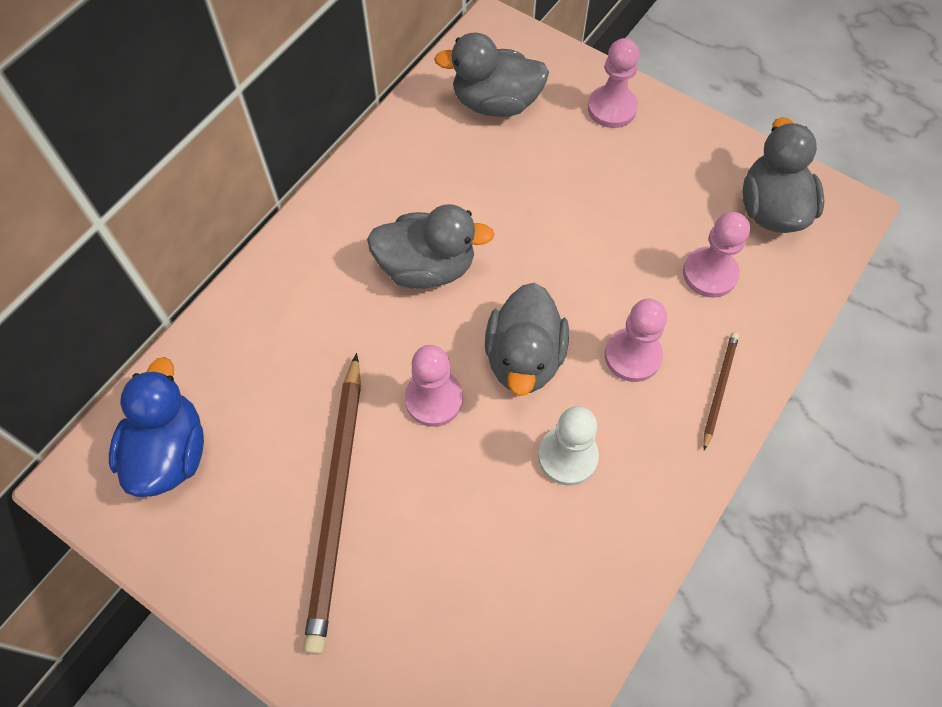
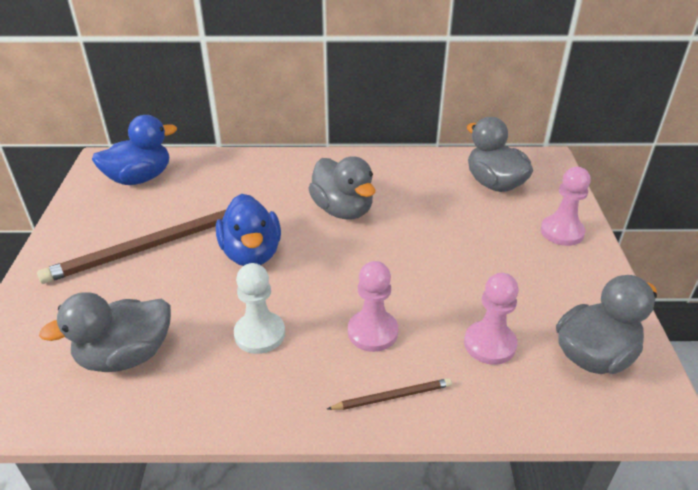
camera: 55 degrees right, 25 degrees down
pink pawn [404,345,463,427] -> blue duck [216,194,281,266]
grey duck [485,283,569,396] -> grey duck moved to [39,292,171,372]

